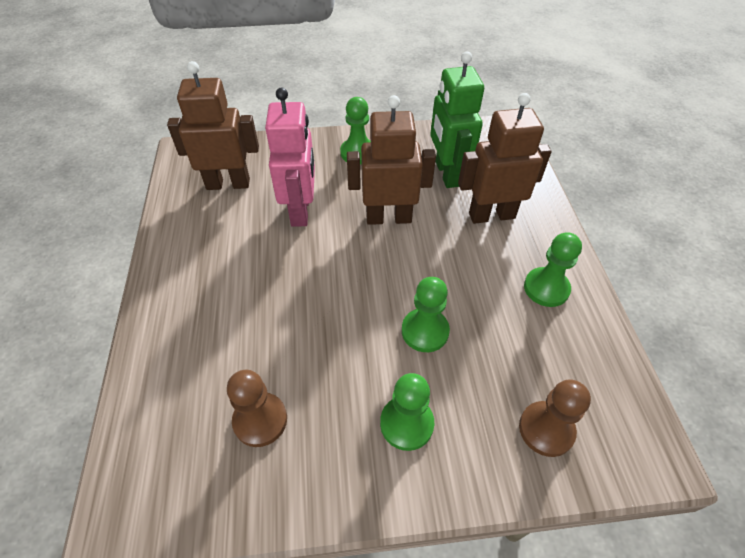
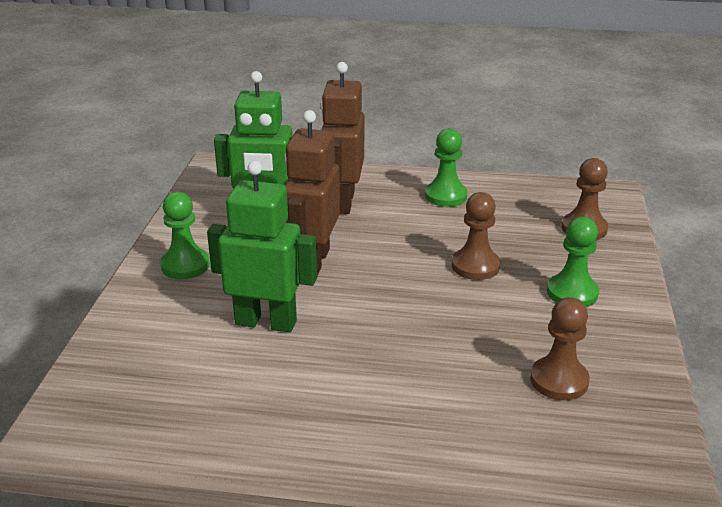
camera: 75 degrees left, 20 degrees down
brown robot [167,61,259,190] -> none
pink robot [265,87,315,227] -> green robot [207,161,317,332]
green pawn [402,277,450,352] -> brown pawn [452,192,500,280]

